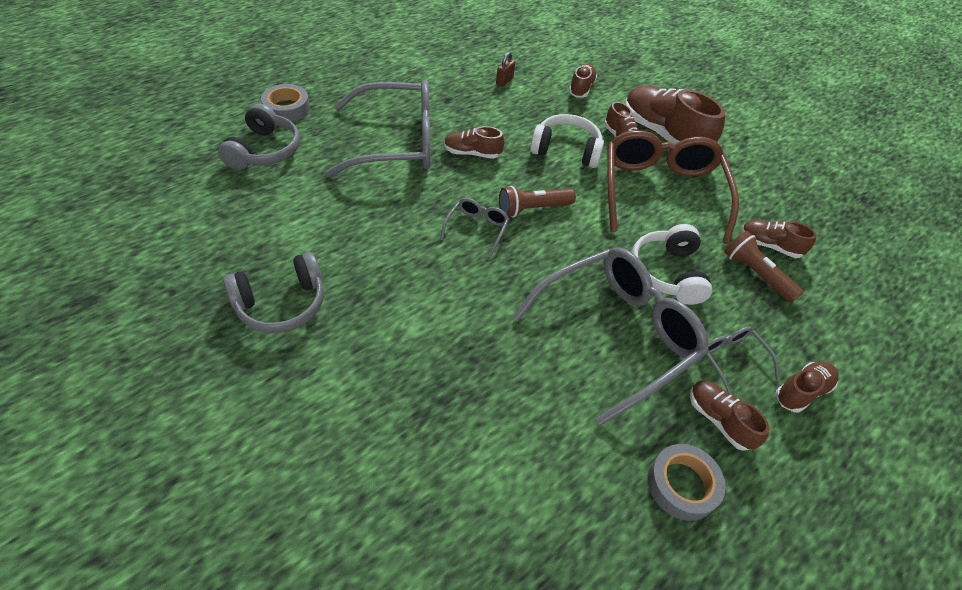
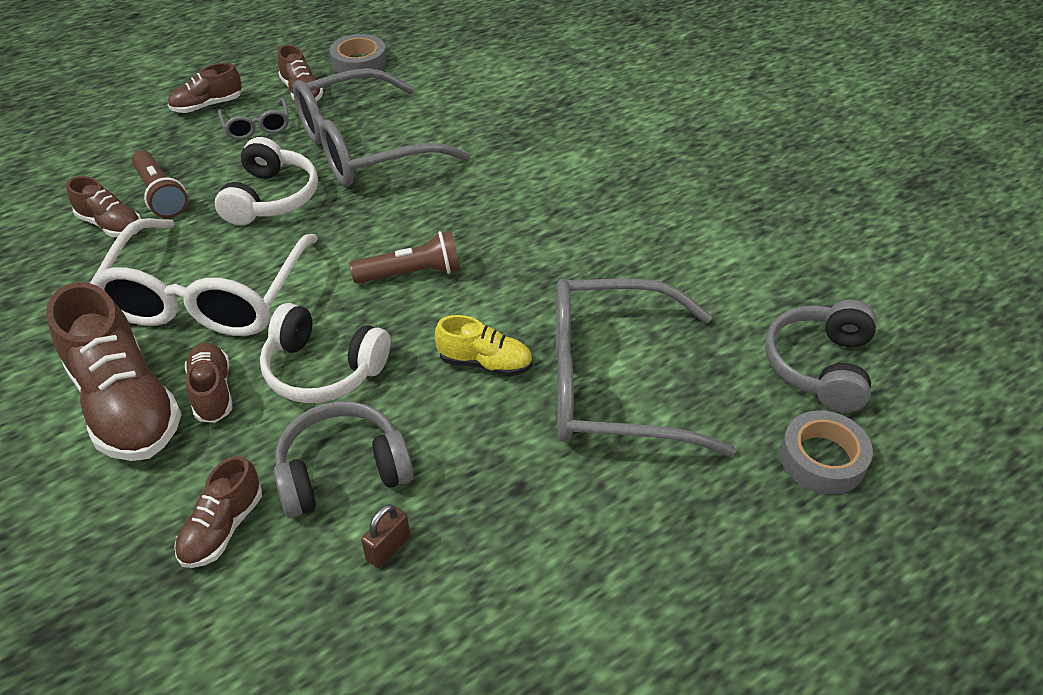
camera: 170 degrees left, 5 degrees down
grey headphones [223,252,324,333] -> grey headphones moved to [273,401,414,518]
grey glasses [440,198,509,258] -> none
brown shoe [444,126,504,159] -> yellow shoe [435,315,532,377]
brown glasses [607,130,739,244] -> white glasses [90,218,318,336]

